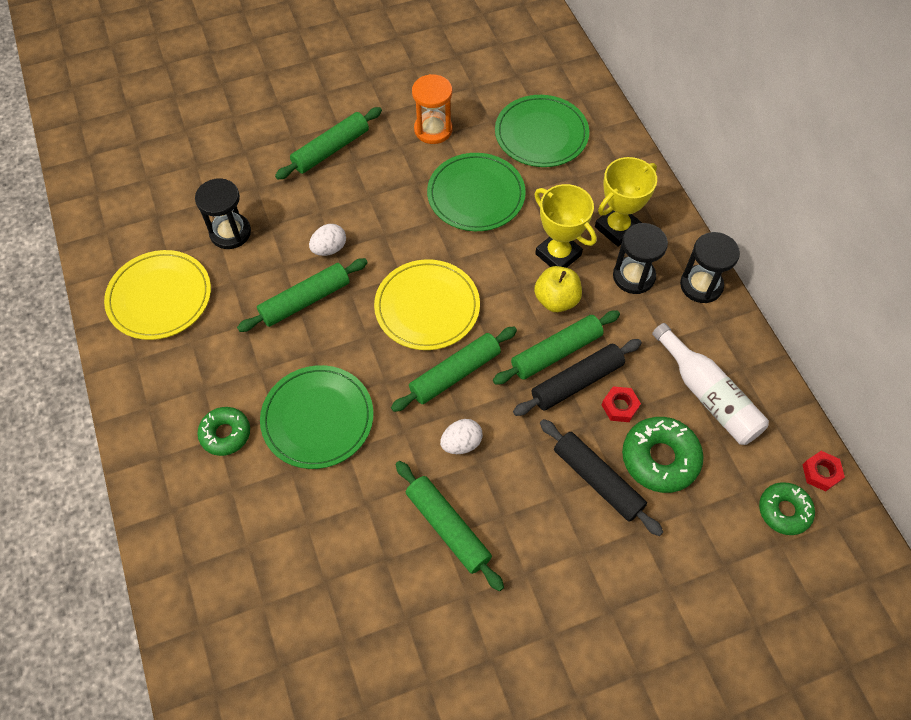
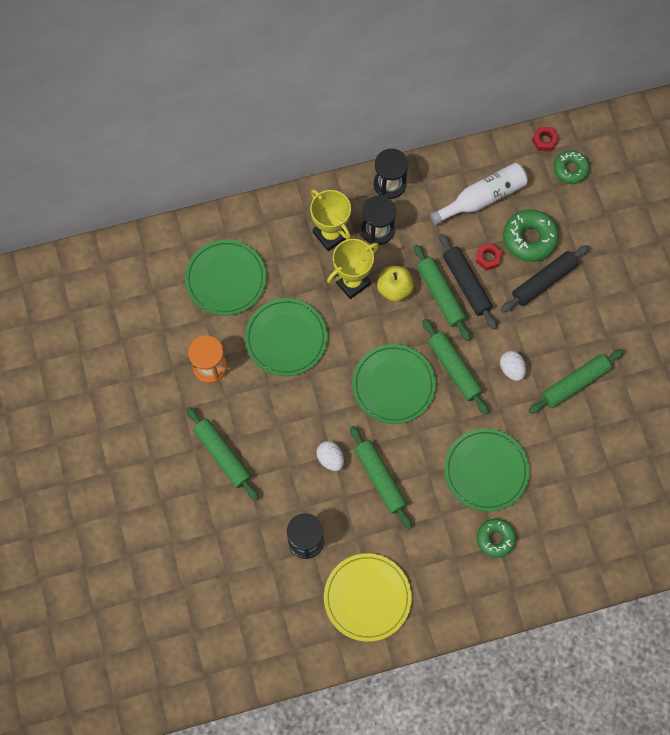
camera: 85 degrees left, 10 degrees up
yellow plate [374,259,480,350] -> green plate [352,344,436,424]

